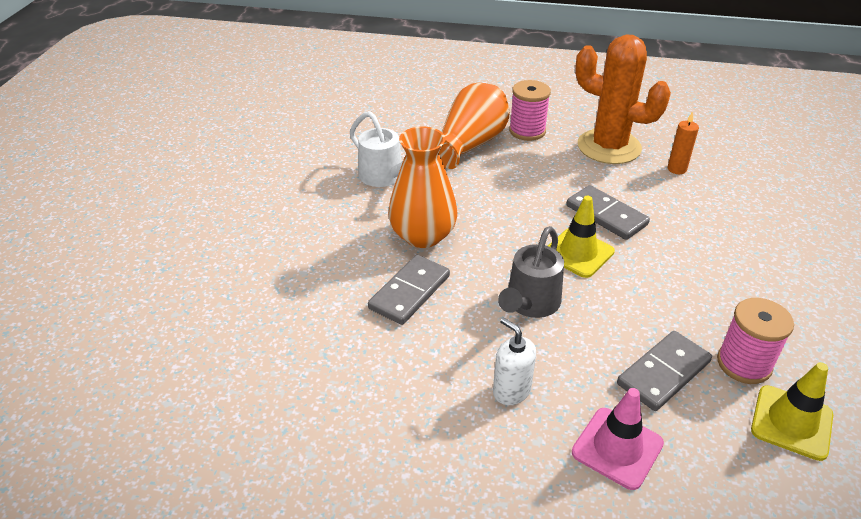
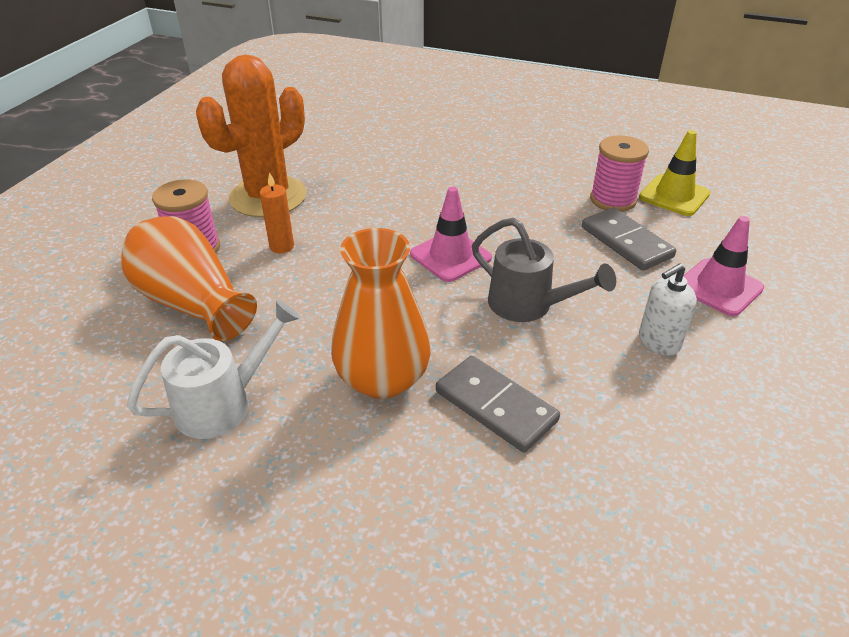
camera: 80 degrees left, 0 degrees up
yellow traffic cone [548,196,615,278] -> pink traffic cone [410,187,492,282]
grey domino [566,185,650,240] -> none
orange candle [668,111,699,174] -> orange candle moved to [260,172,294,254]

